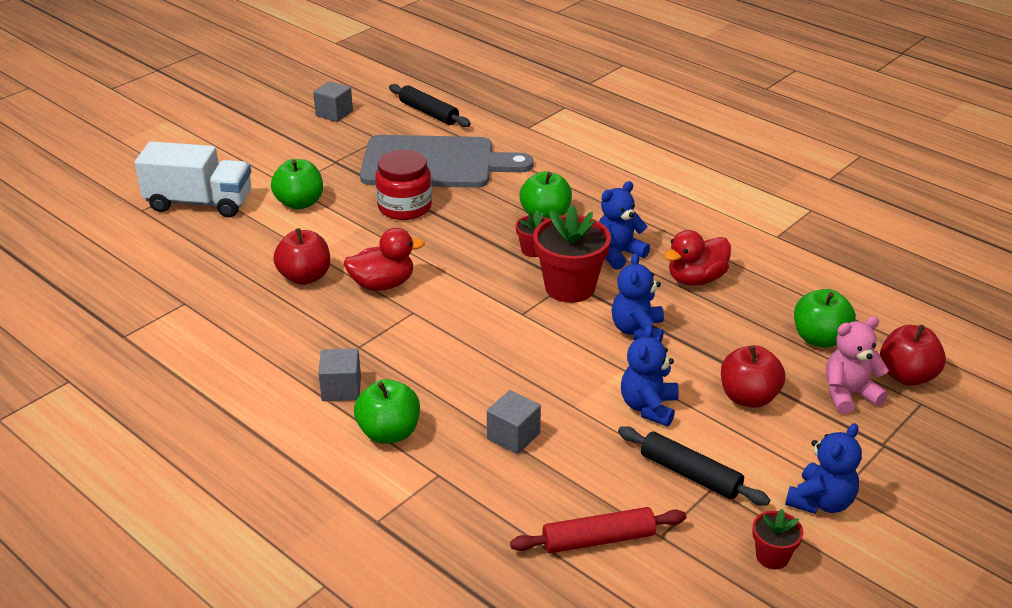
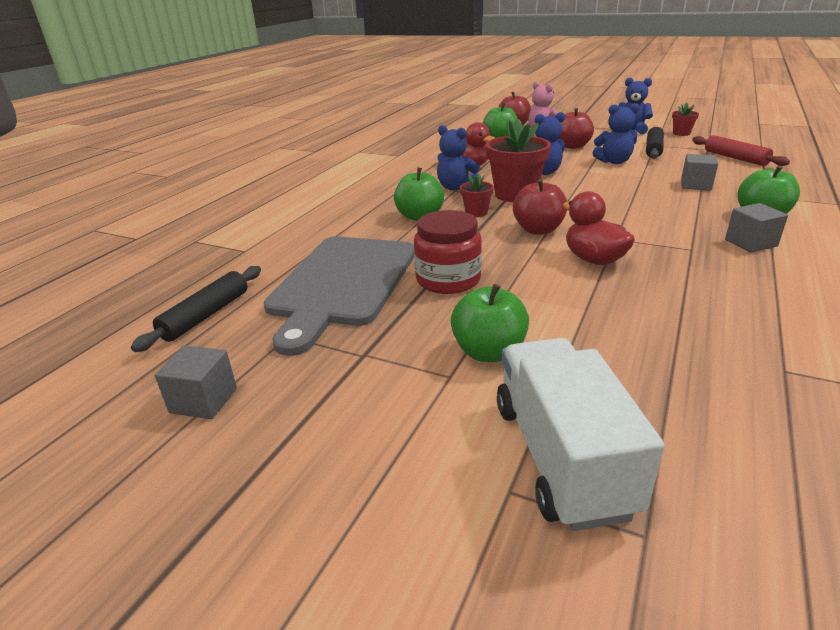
camera: 105 degrees left, 5 degrees down
red apple [273,228,330,285] -> red apple moved to [513,179,567,235]
grey cutting board [360,135,534,188] -> grey cutting board turned 150 degrees counterclockwise [263,236,414,356]

